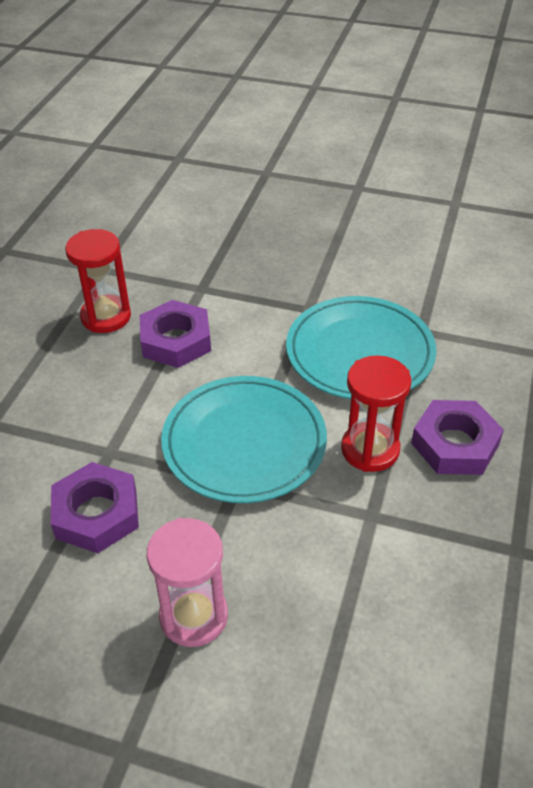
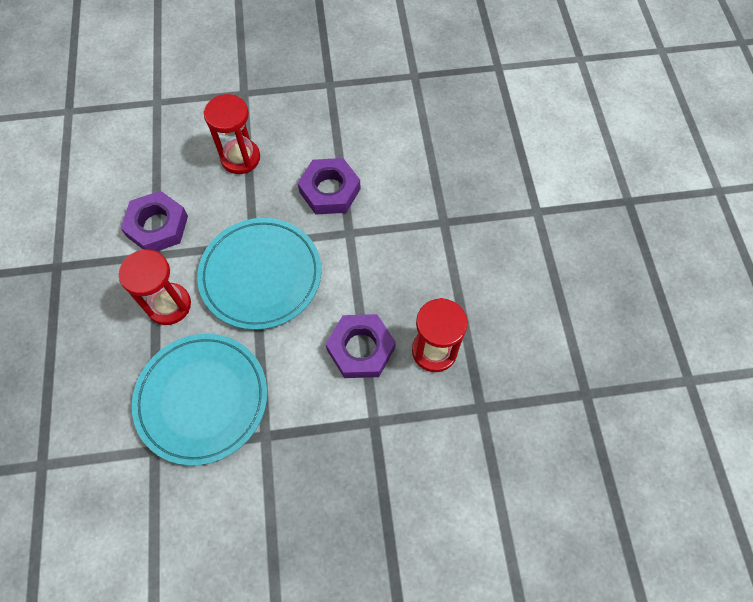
camera: 155 degrees right, 20 degrees up
pink hourglass [147,518,228,647] -> red hourglass [203,94,260,174]
purple nut [411,400,504,475] -> purple nut moved to [121,191,188,251]

